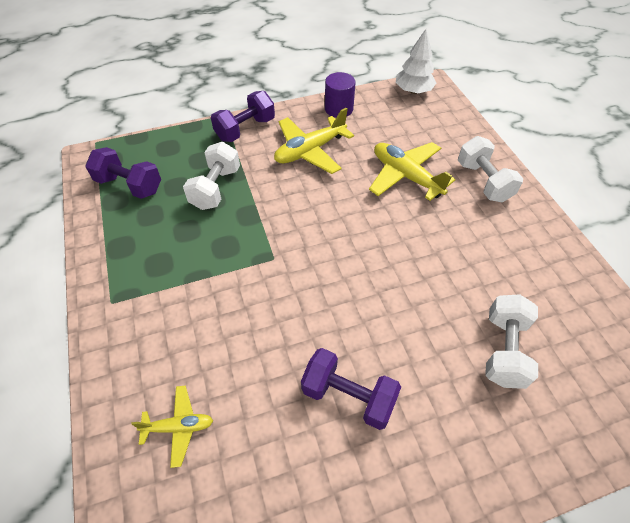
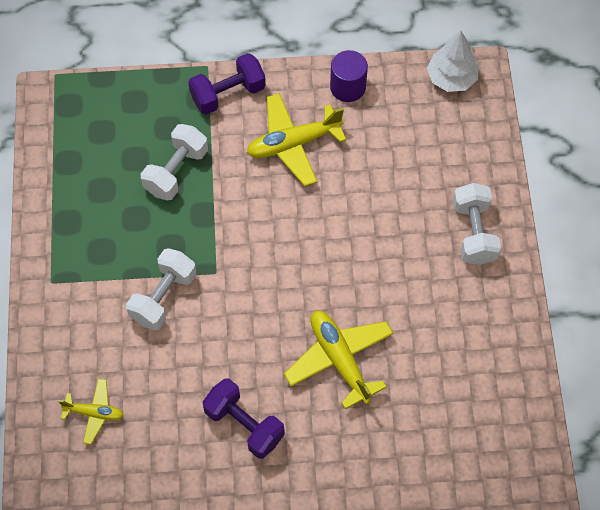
camera: 15 degrees right, 10 degrees up
purple dumbbell [85,147,161,199] -> none
yellow plane [369,142,455,201] -> yellow plane moved to [284,311,394,409]
white dumbbell [485,294,538,389] -> white dumbbell moved to [126,248,197,330]

